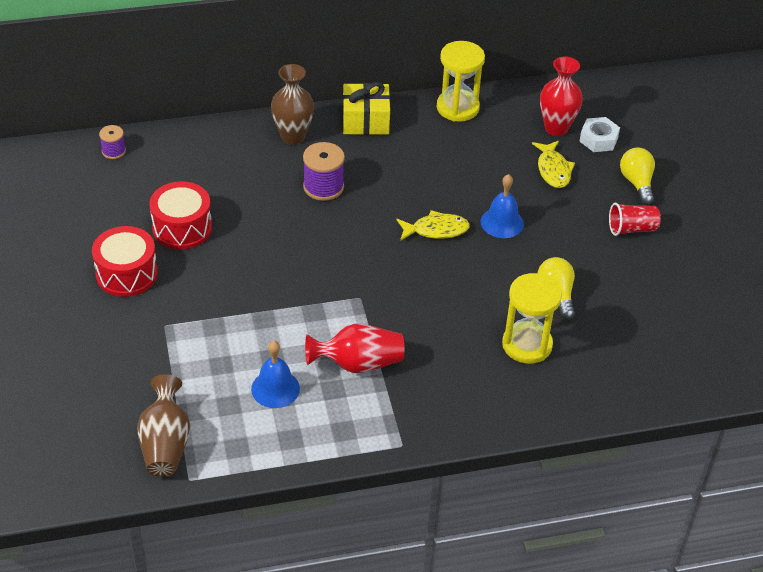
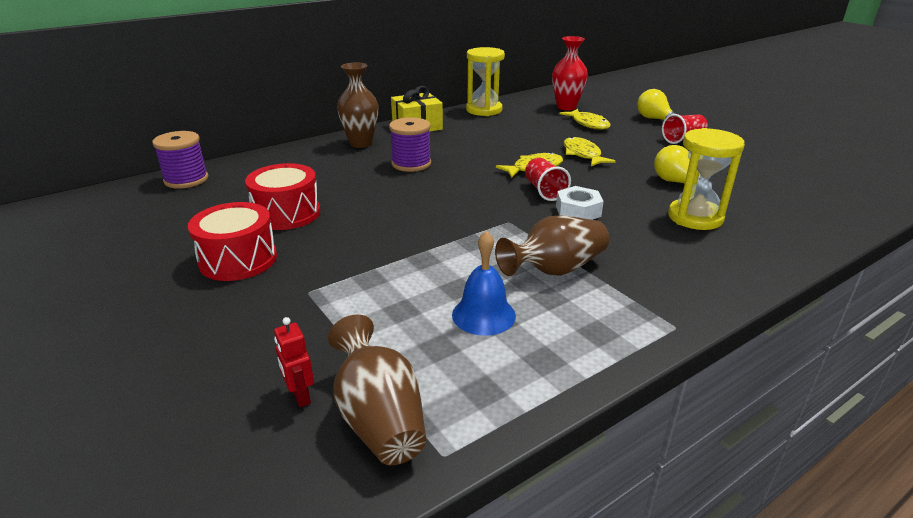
camera: 20 degrees left, 15 degrees down
purple spool [99,125,126,159] -> purple spool [152,131,209,189], size x1.68
red vase [305,324,404,373] -> brown vase [495,215,609,276]
blue bell [481,174,524,238] -> yellow fish [564,137,616,166]
white nut [579,117,620,152] -> white nut moved to [556,186,604,220]
none -> red robot [274,317,314,407]
none -> red cup [525,158,571,201]

